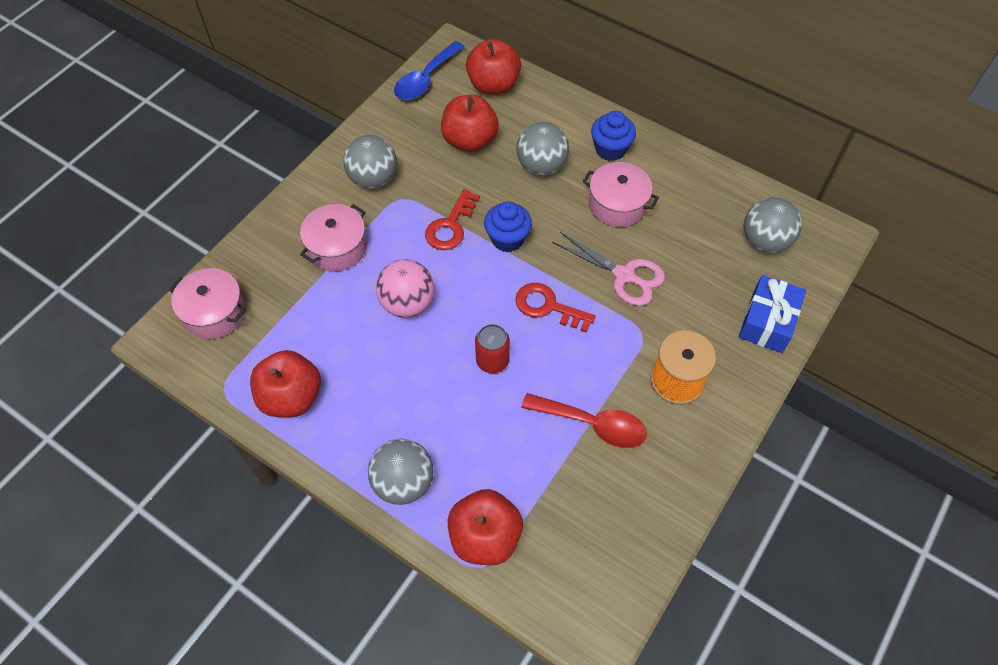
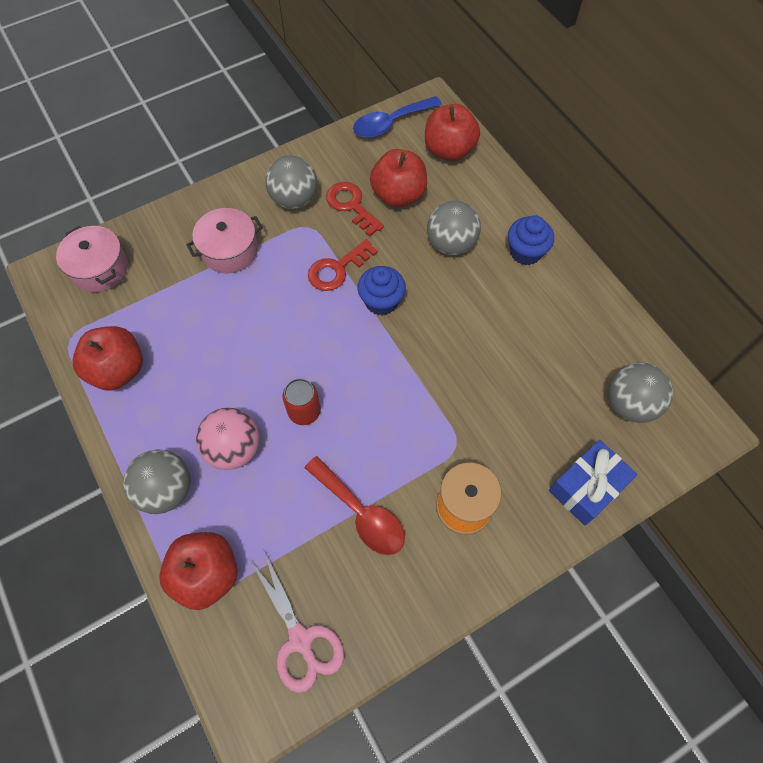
camera: 25 degrees right, 5 degrees up
pink ball [376,259,434,318] -> pink ball moved to [196,408,260,470]
red key [515,283,595,333] -> red key moved to [326,182,384,237]
pink scissors [552,232,665,306] -> pink scissors moved to [250,551,344,693]
pink pot [583,162,659,227] -> none

